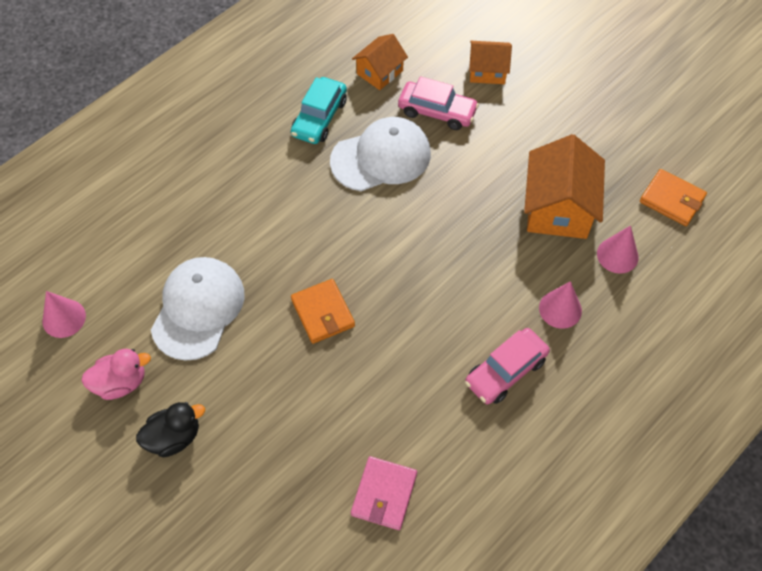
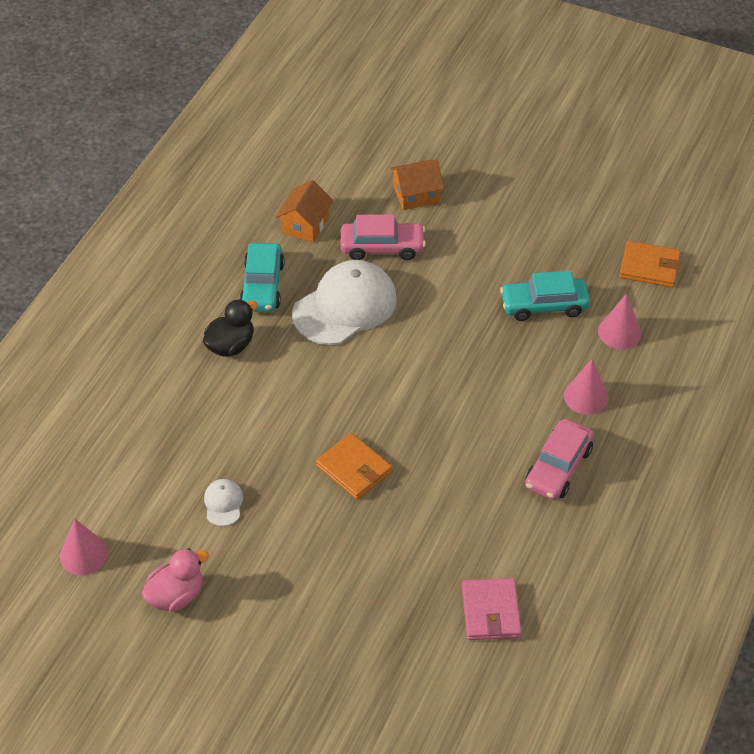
camera: 20 degrees left, 10 degrees down
black duck [136,402,205,457] -> black duck moved to [203,299,258,357]
white cap [151,257,244,361] -> white cap [204,479,243,526], size x0.44
orange house [524,134,605,239] -> turquoise car [500,271,590,321]

